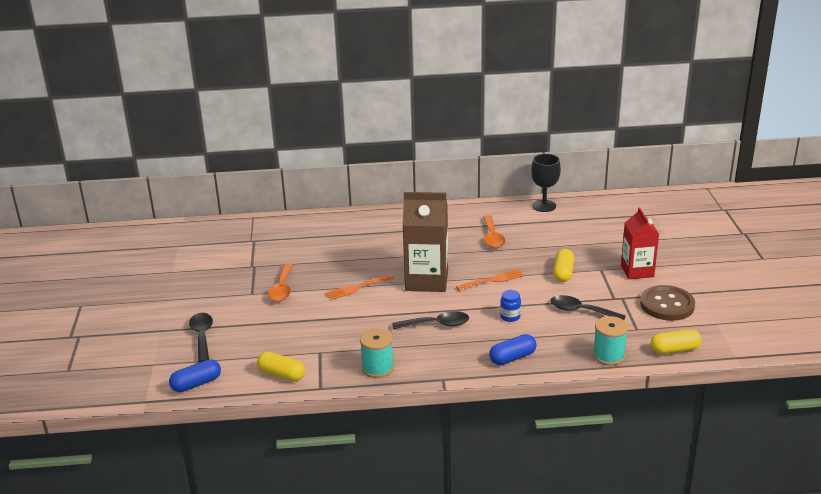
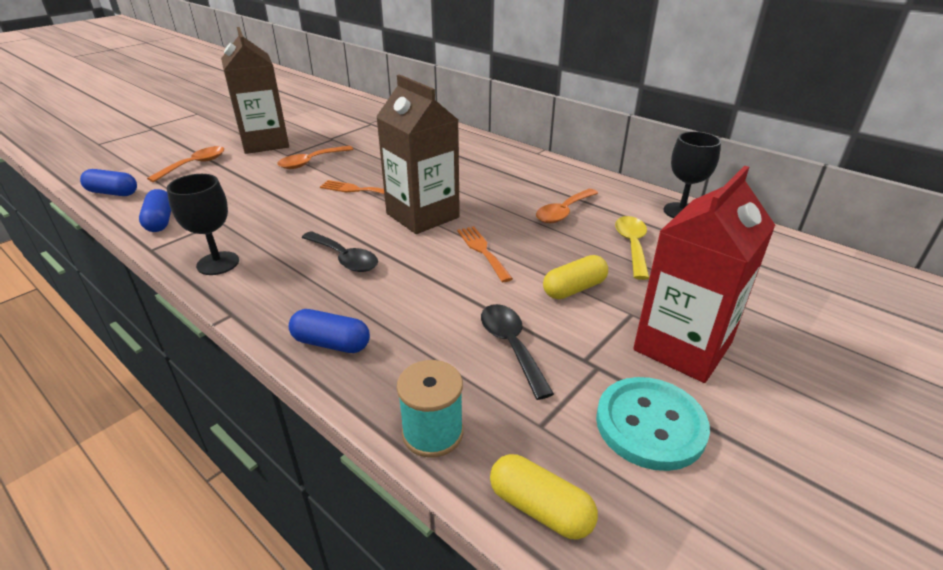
camera: 45 degrees right, 5 degrees up
black spoon [189,313,213,362] -> orange spoon [147,146,224,182]
yellow capsule [257,352,305,381] -> blue capsule [139,189,171,232]
turquoise spool [360,328,394,378] -> black goblet [167,174,239,275]
orange fork [456,269,524,291] -> orange fork turned 135 degrees counterclockwise [457,226,513,282]
blue jar [500,290,521,322] -> none
red carton [621,207,659,279] -> red carton [633,166,776,383], size x1.51
brown button [640,285,695,321] -> turquoise button [596,377,710,471]
none -> brown carton [221,27,289,154]
none -> yellow spoon [615,216,649,280]

